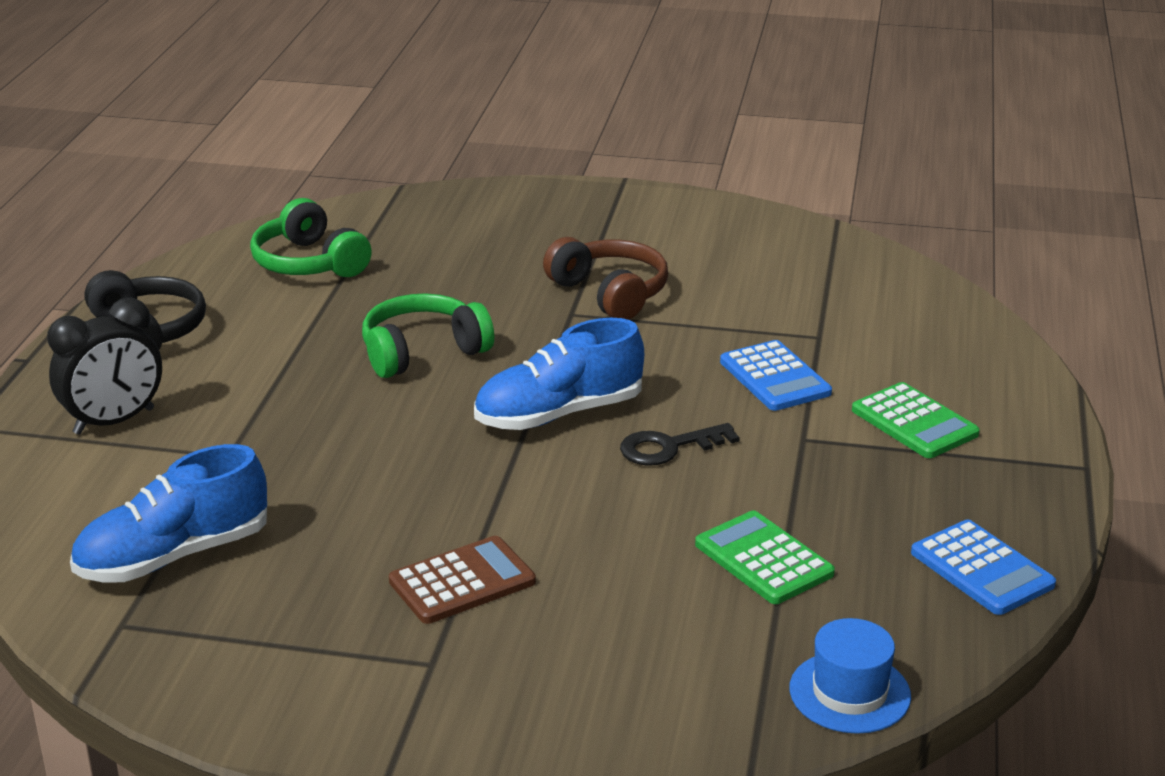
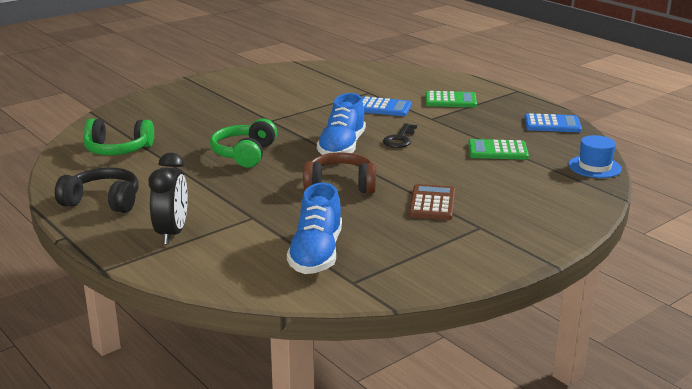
camera: 50 degrees left, 5 degrees down
brown headphones [543,237,668,320] -> brown headphones moved to [303,152,376,193]

